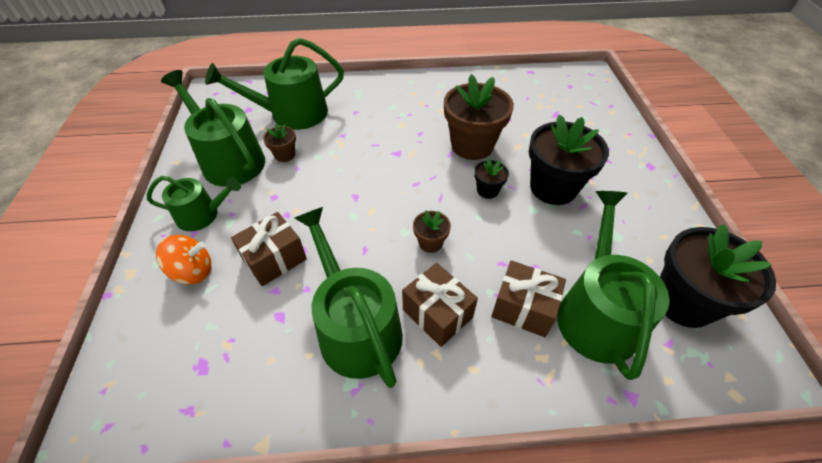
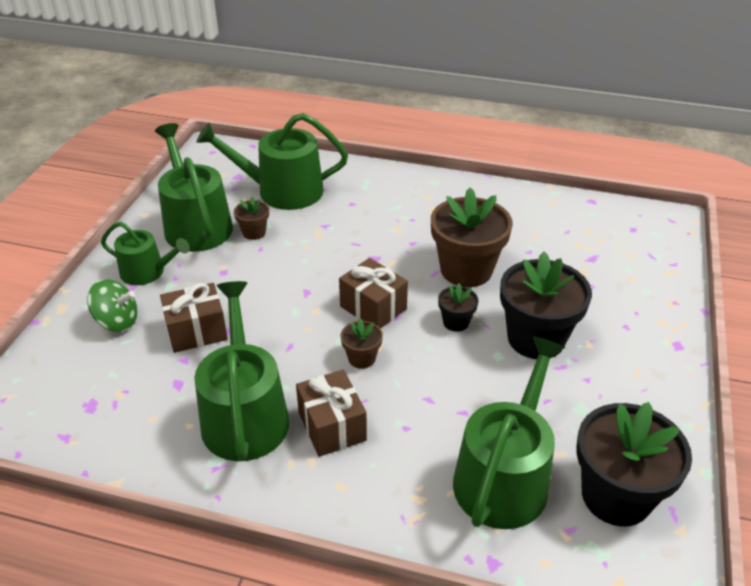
camera: 20 degrees right, 10 degrees down
orange spinning top [156,235,211,284] -> green spinning top [87,280,137,332]
brown gift [491,260,566,337] -> brown gift moved to [339,258,408,329]

